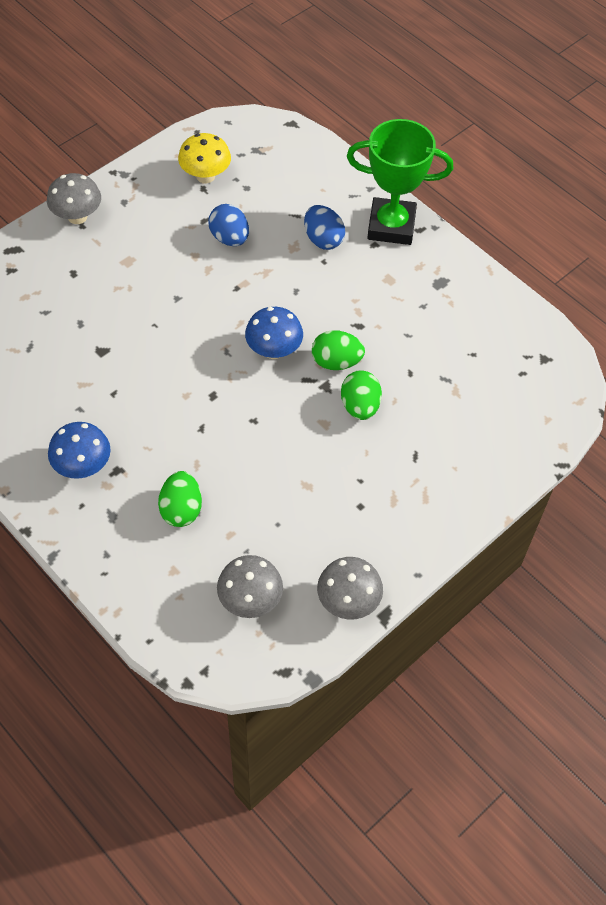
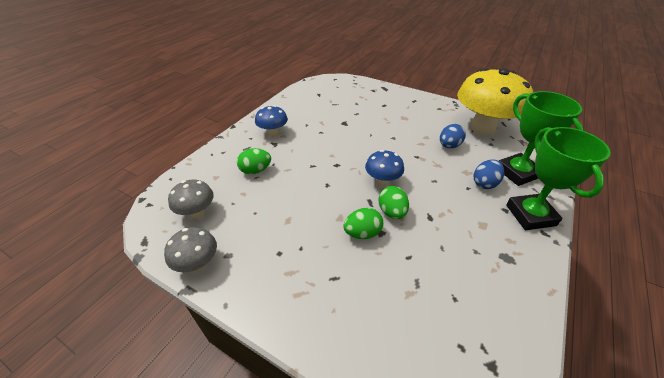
camera: 75 degrees right, 15 degrees down
grey mushroom [47,173,101,224] -> none
yellow mushroom [178,133,231,183] -> yellow mushroom [457,68,533,135], size x2.11
none -> green trophy [499,91,583,186]

